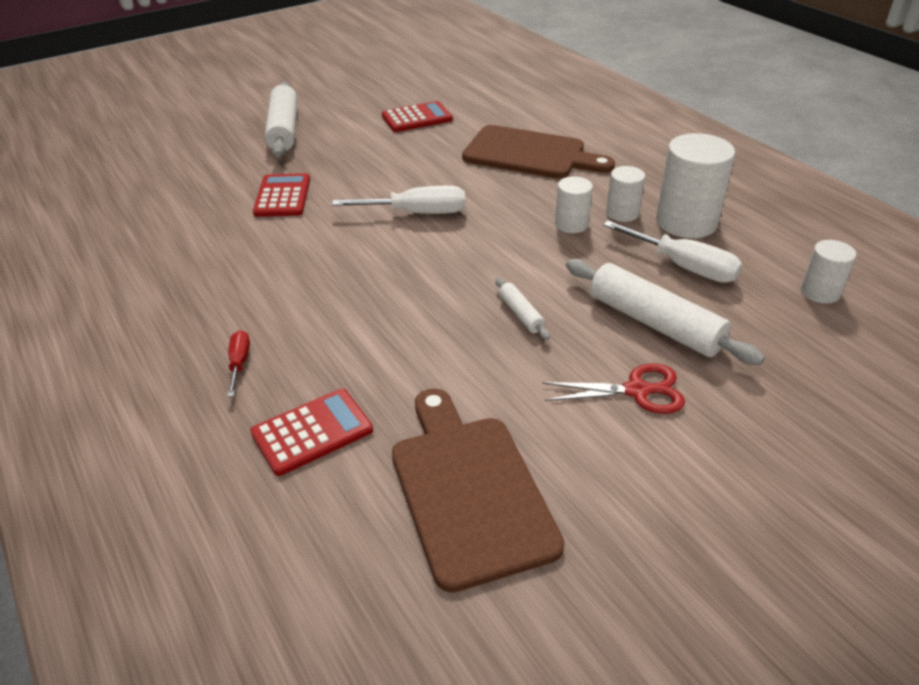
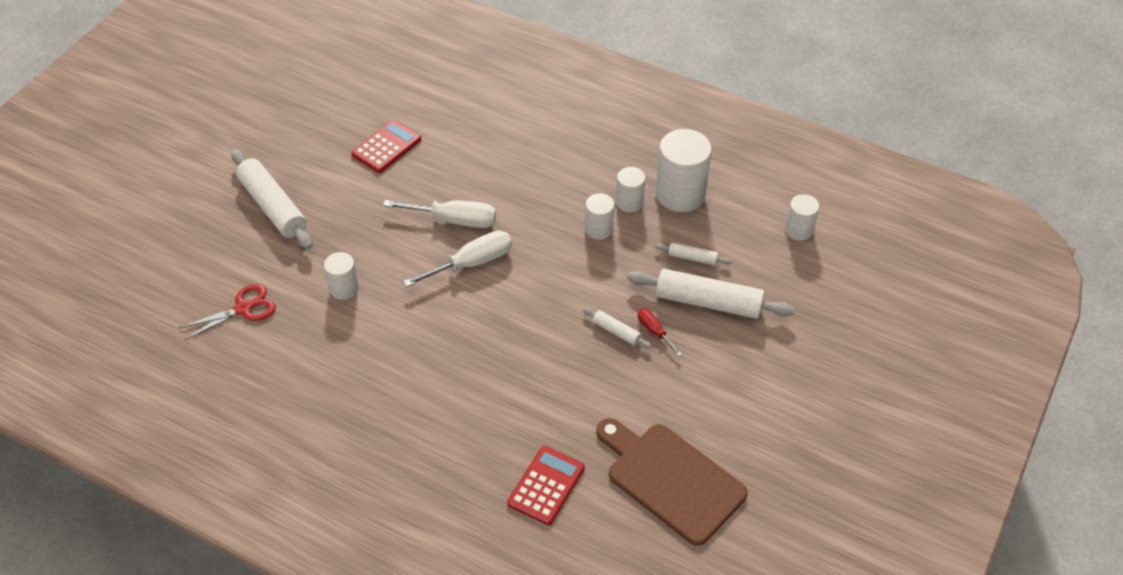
camera: 30 degrees left, 10 degrees up
red screwdriver [227,330,250,397] -> red screwdriver moved to [638,309,682,356]
red calculator [253,173,310,217] -> white cylinder [324,252,359,300]
brown cutting board [462,125,615,179] -> none
red scissors [542,364,685,414] -> red scissors moved to [179,284,276,340]
white screwdriver [603,220,743,283] -> white screwdriver moved to [383,200,496,228]
none -> white rolling pin [655,243,732,266]

